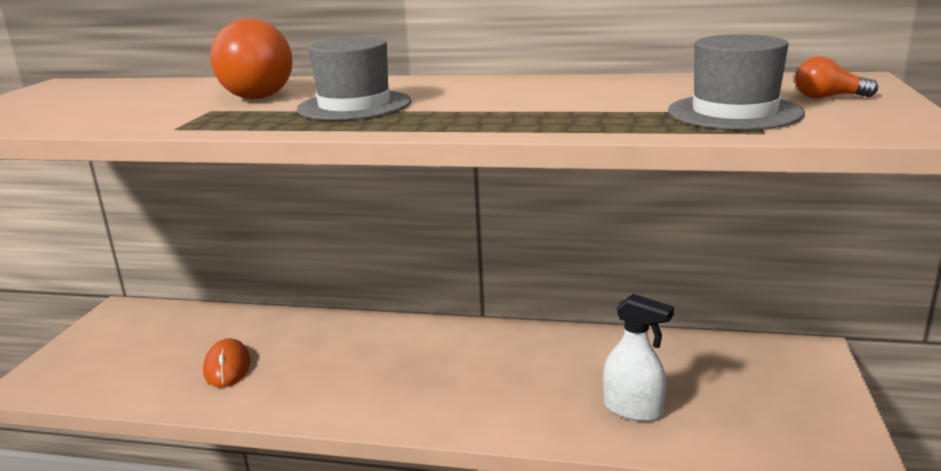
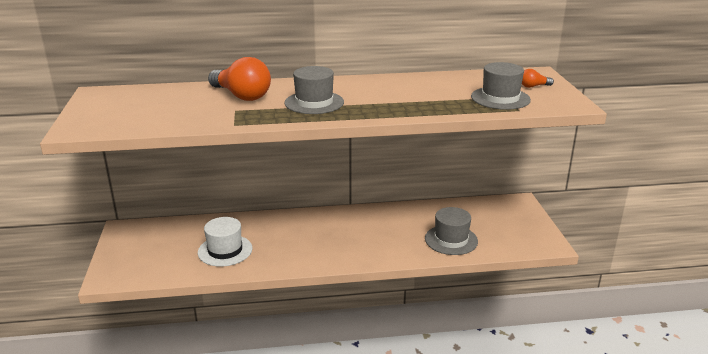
camera: 20 degrees left, 5 degrees up
orange mouse [203,338,251,387] -> white hat [198,217,253,267]
white spray bottle [603,294,674,422] -> grey hat [425,207,478,255]

